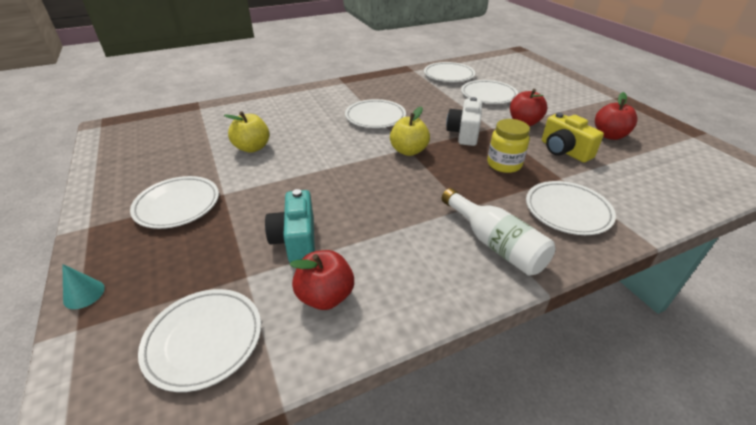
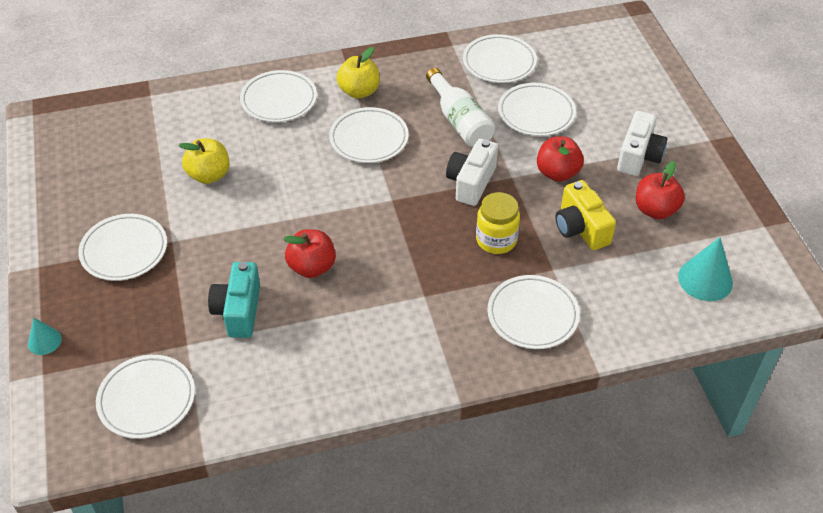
camera: 10 degrees right, 10 degrees up
red apple [290,250,354,310] -> red apple moved to [284,229,336,278]
yellow apple [390,107,430,156] -> yellow apple moved to [336,47,380,99]
white bottle [442,188,555,276] -> white bottle moved to [426,68,495,147]
none -> white plate [240,70,317,122]
none -> white camera [617,111,667,176]
none -> turquoise cone [678,237,733,301]

